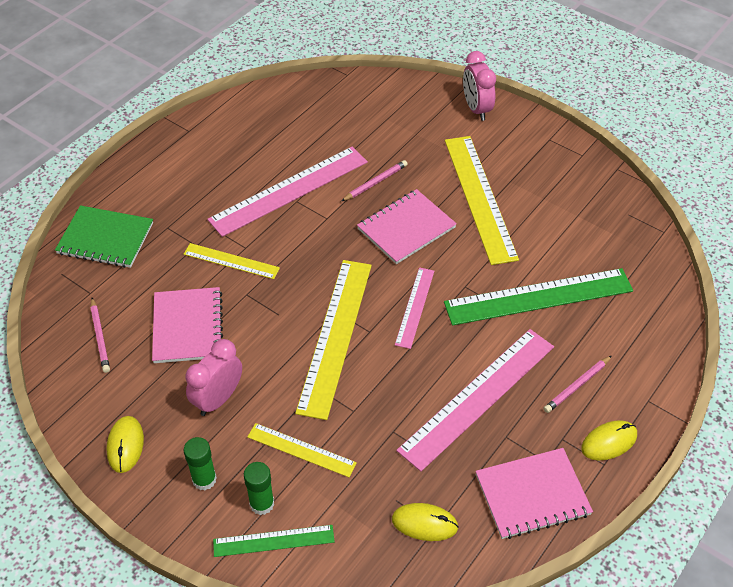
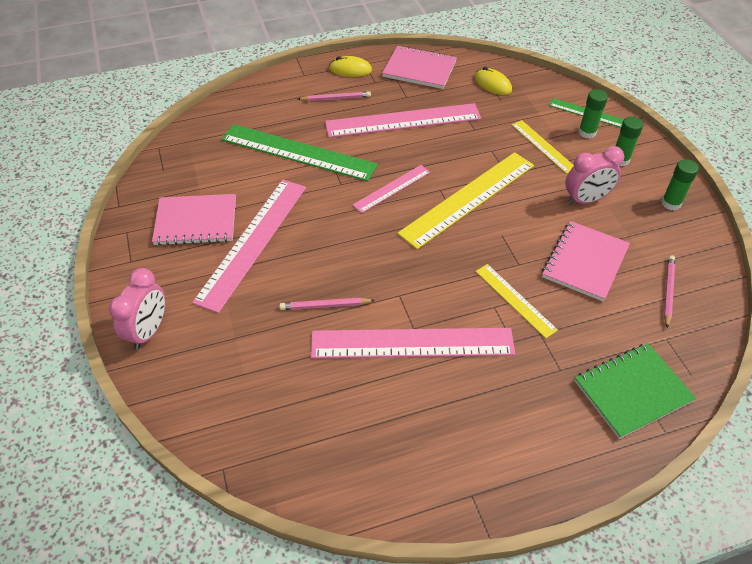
camera: 145 degrees left, 0 degrees up
green notebook [55,205,153,268] -> green notebook turned 75 degrees counterclockwise [574,343,696,439]
yellow mouse [106,416,144,473] -> green glue stick [661,159,699,210]
pink notebook [357,189,457,264] -> pink notebook moved to [152,194,236,246]
yellow ruler [445,136,519,265] -> pink ruler [192,180,306,313]

